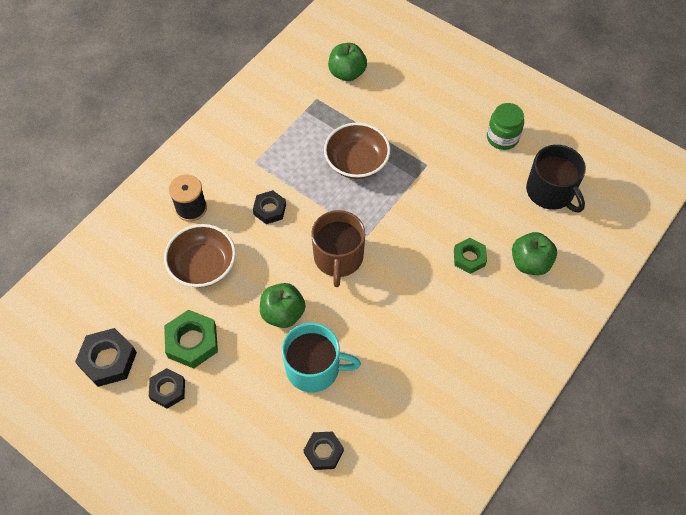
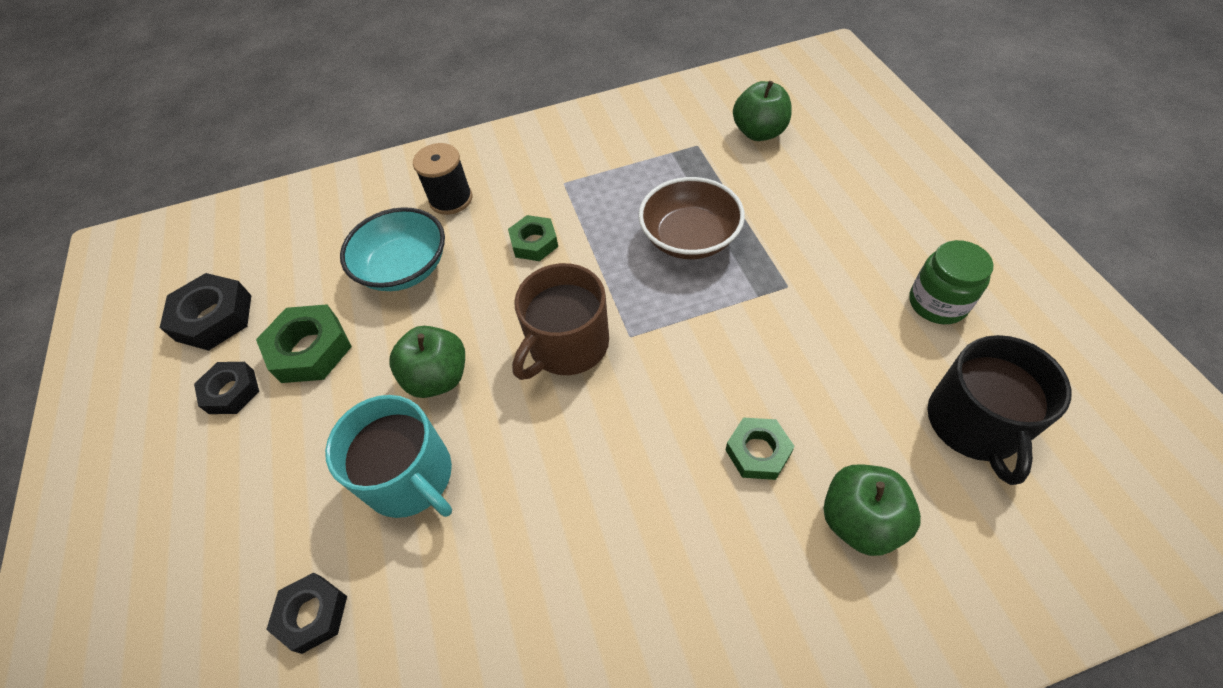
camera: 40 degrees right, 5 degrees down
brown bowl [164,224,236,288] -> turquoise bowl [340,207,445,291]
black nut [253,190,286,224] -> green nut [508,215,558,261]

